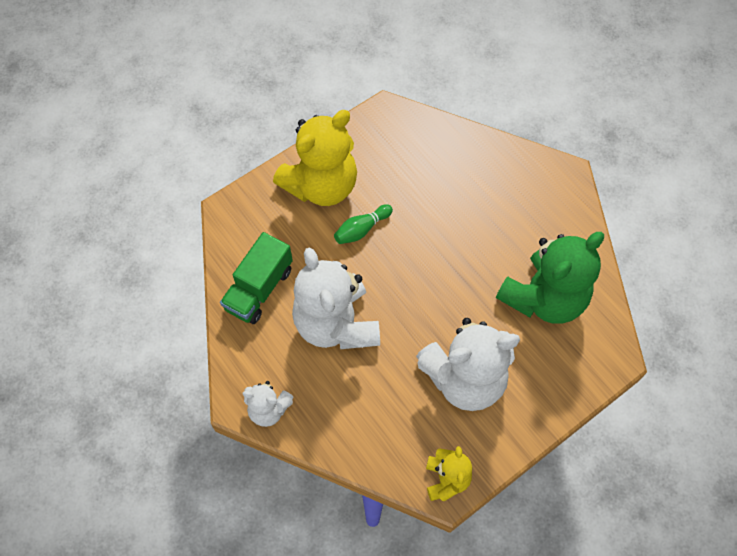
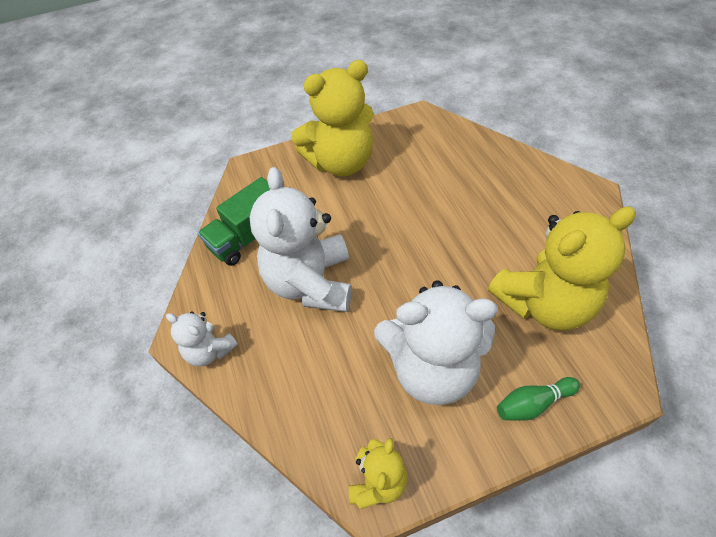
camera: 20 degrees right, 10 degrees down
green bowling pin [334,204,393,244] -> green bowling pin moved to [497,377,580,421]
green teddy bear [496,232,604,324] -> yellow teddy bear [488,206,636,331]

